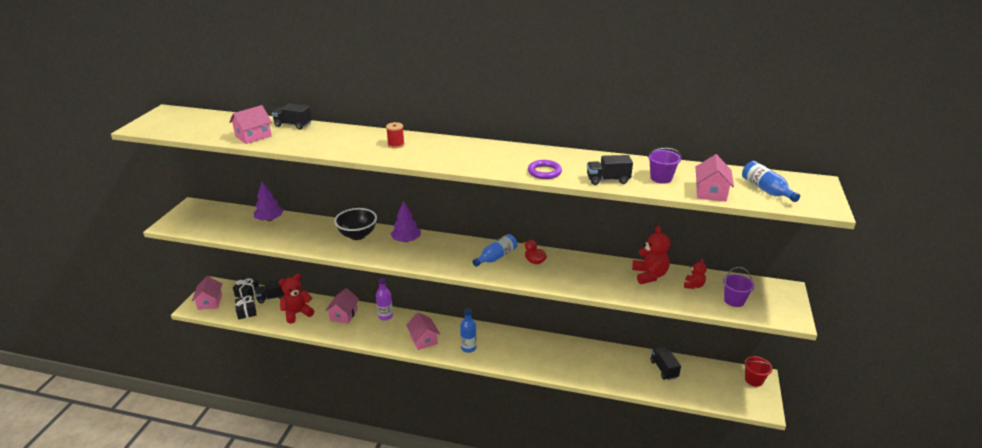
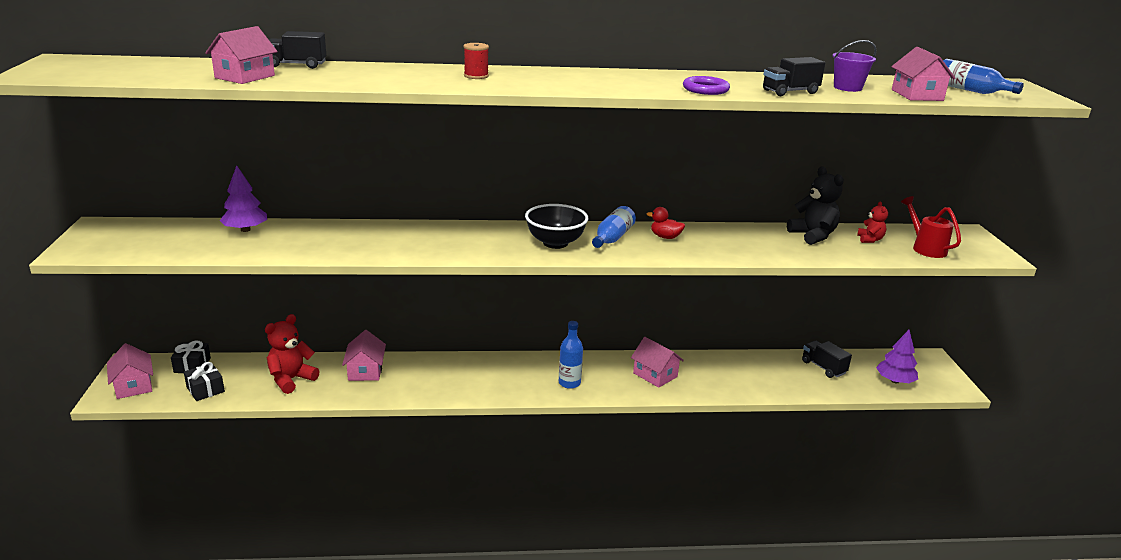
camera: 20 degrees left, 5 degrees down
black truck [255,280,285,304] -> none
black bowl [334,208,377,240] -> black bowl moved to [525,204,588,249]
purple bottle [376,278,393,321] -> none
purple tree [391,201,421,242] -> purple tree moved to [876,330,918,383]
pink house [406,312,440,350] -> pink house moved to [631,337,684,388]
red teddy bear [632,226,670,284] -> black teddy bear [787,167,844,245]
purple bucket [723,267,755,307] -> red watering can [901,196,961,258]
red bucket [744,356,773,387] -> none

